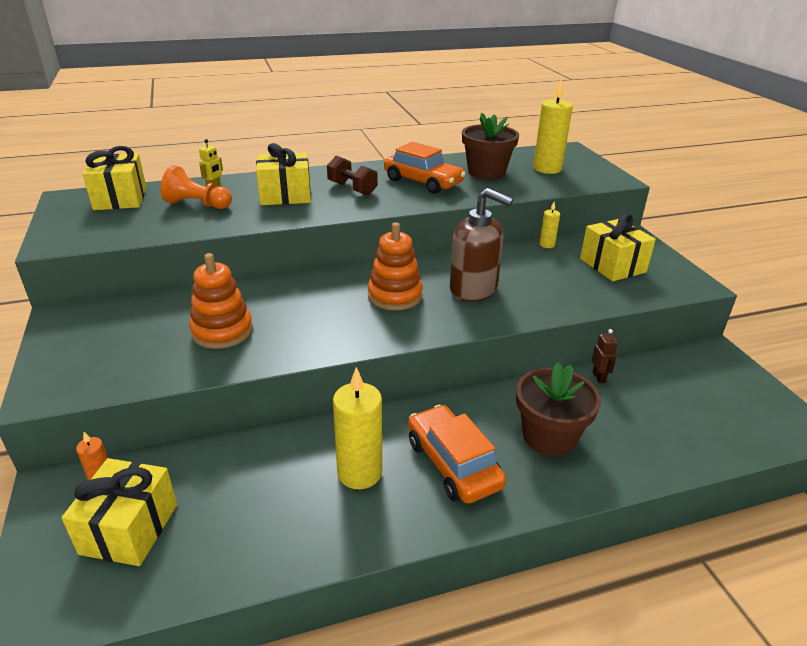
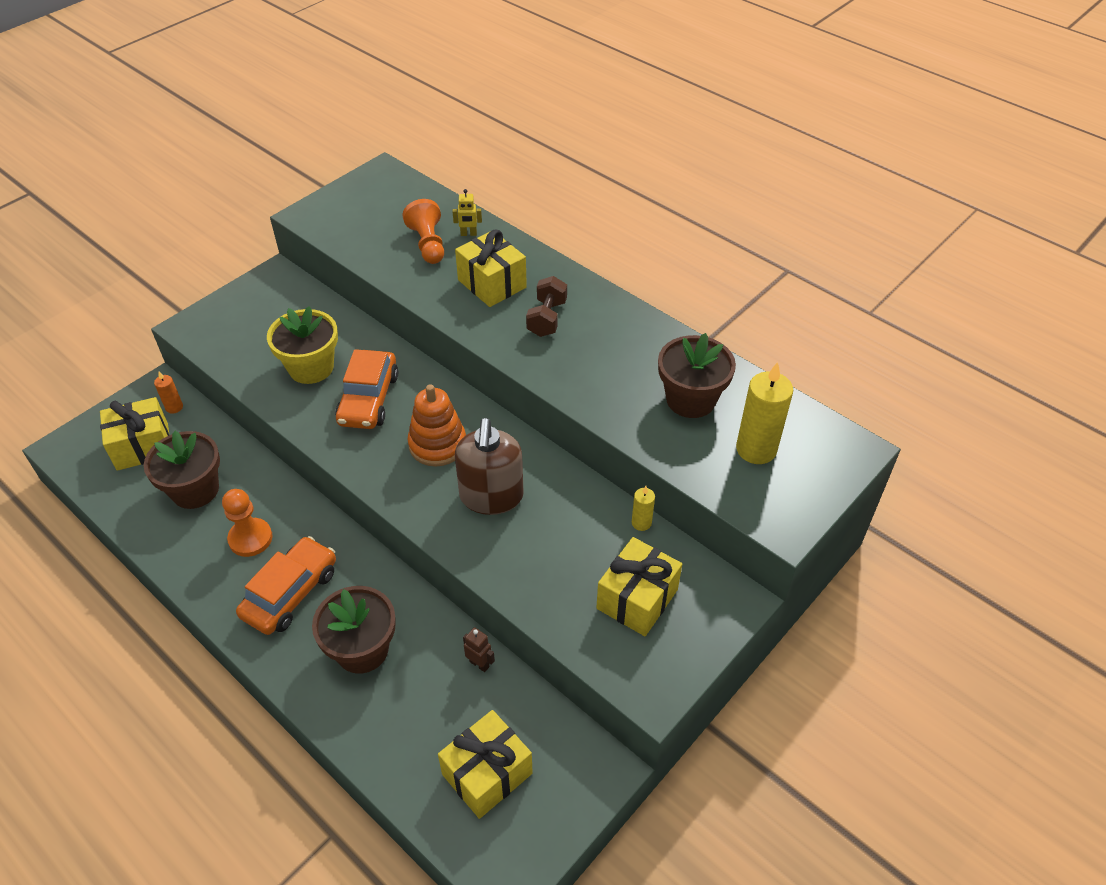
camera: 60 degrees right, 15 degrees up
yellow gift [83,146,146,210] -> yellow gift moved to [438,710,533,819]
orange stacking toy [189,253,253,349] -> yellow flower pot [267,306,338,384]
yellow candle [333,367,382,489] -> orange pawn [222,489,273,557]
orange car [384,142,466,194] -> orange car moved to [335,349,398,429]
brown robot [592,329,618,383] -> brown robot turned 105 degrees counterclockwise [463,628,495,672]
none -> brown flower pot [144,431,220,509]

